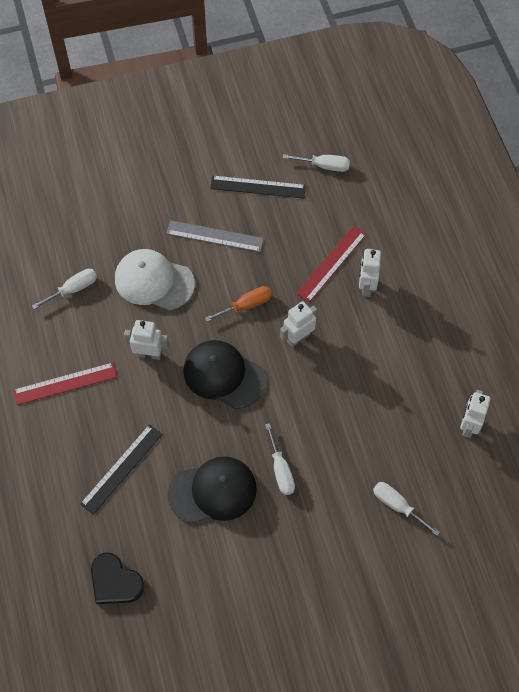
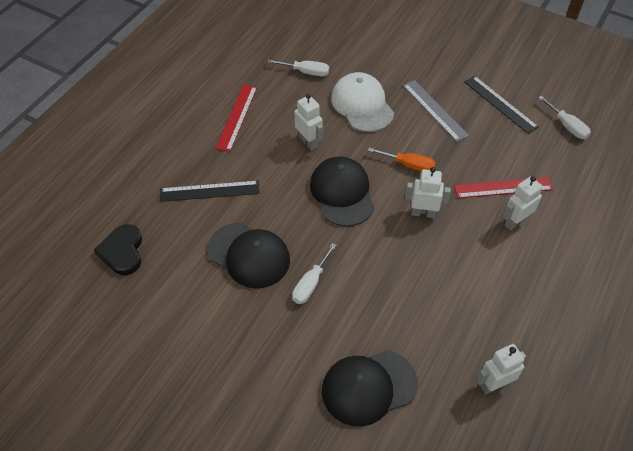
camera: 45 degrees right, 10 degrees down
red ruler [13,362,117,405] -> red ruler turned 75 degrees clockwise [215,84,257,152]
white screwdriver [373,482,440,536] -> black cap [322,350,418,427]

